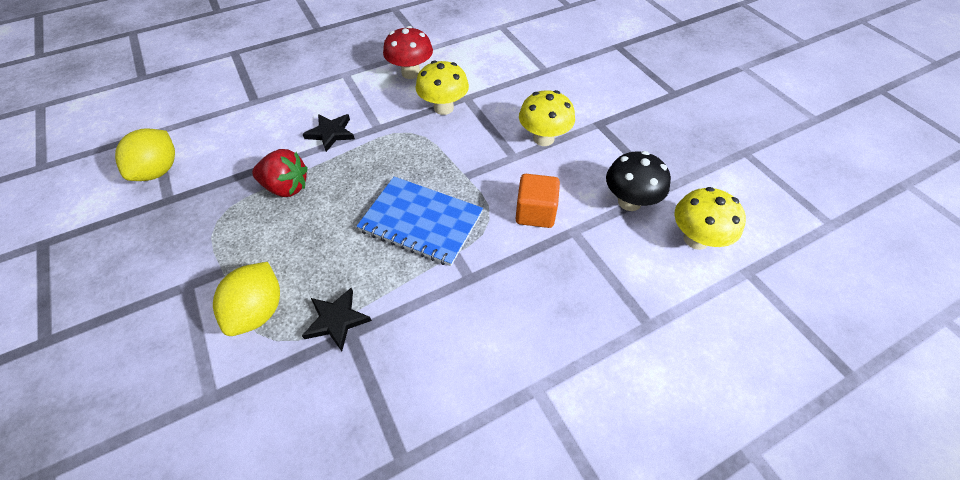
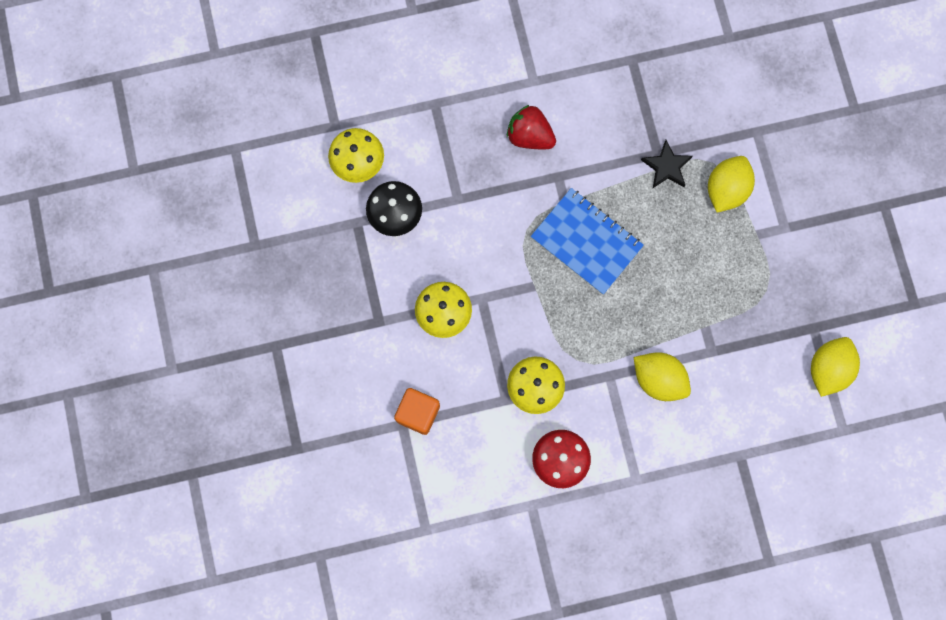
camera: 165 degrees left, 25 degrees up
red strawberry [252,149,308,197] -> red strawberry moved to [507,105,556,149]
black star [303,114,355,152] -> yellow lemon [634,352,691,401]
orange cube [516,174,560,228] -> orange cube moved to [394,388,440,435]

